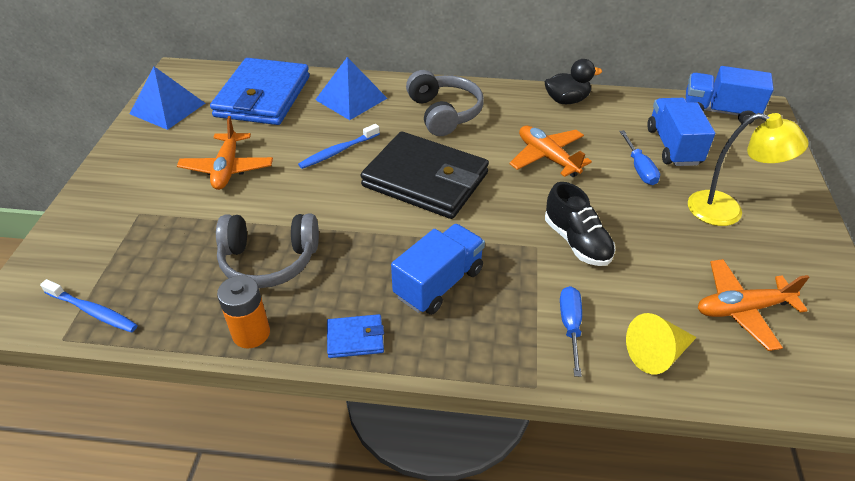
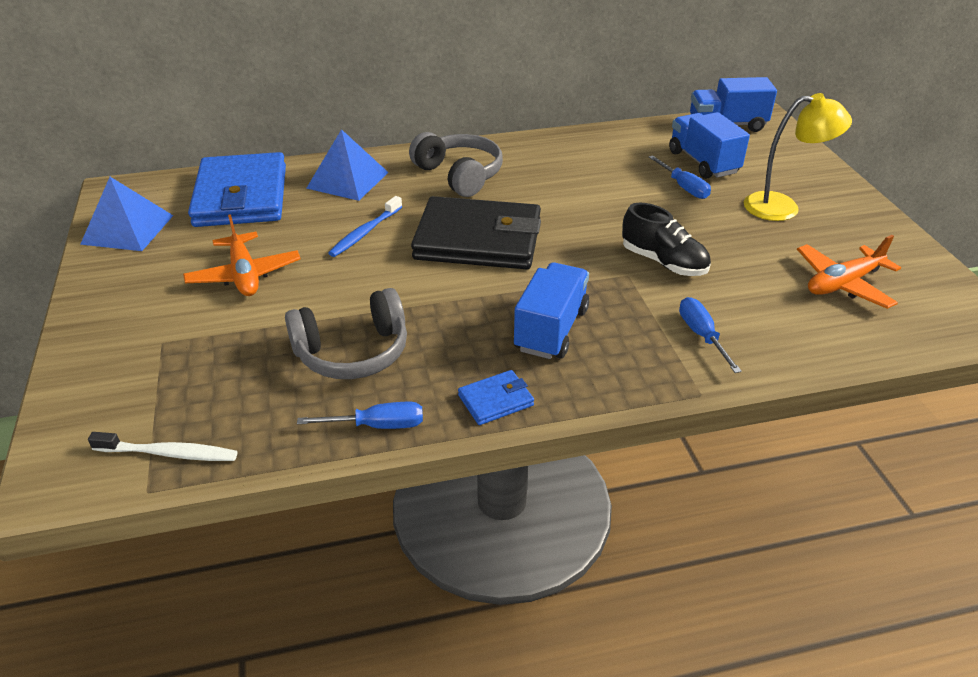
camera: 20 degrees left, 5 degrees down
blue toothbrush [40,279,138,333] -> white toothbrush [88,432,237,461]
orange battery [217,275,270,349] -> blue screwdriver [297,402,423,429]
orange plane [509,126,592,177] -> none
black duck [545,59,602,104] -> none
yellow cone [626,313,697,374] -> none

